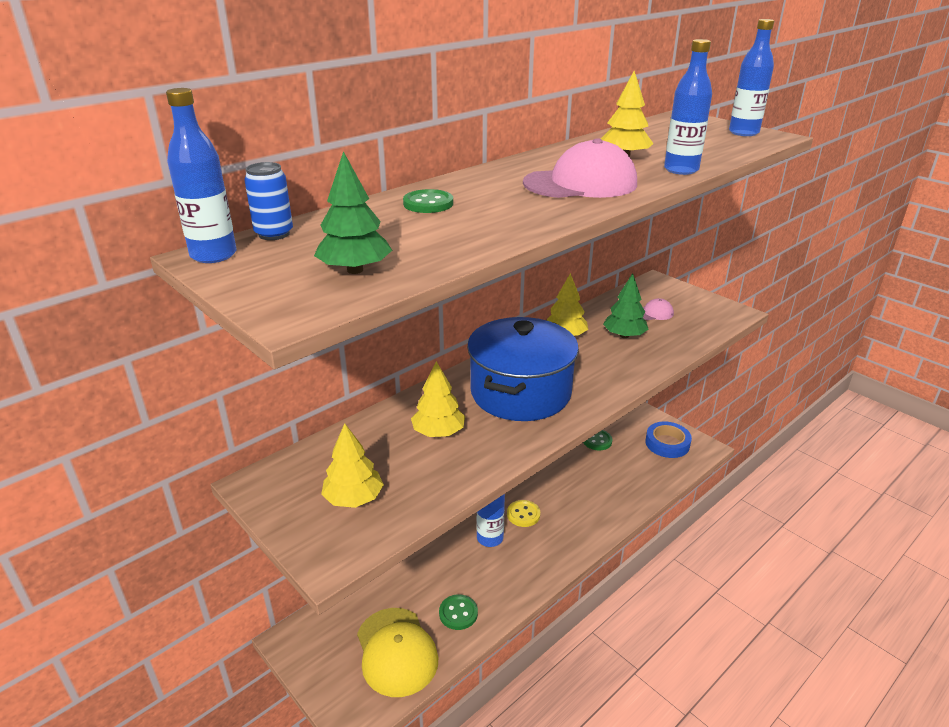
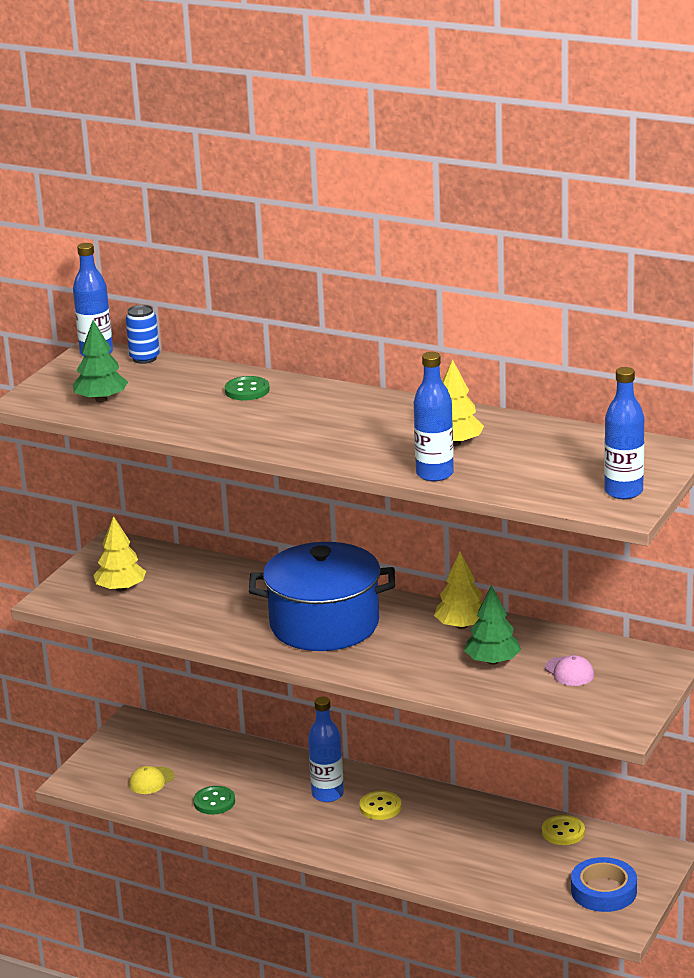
camera: 70 degrees right, 5 degrees down
yellow cap [357,608,439,697] -> yellow cap [129,766,175,794], size x0.48
yellow tree [411,361,465,437] -> none
pink cap [523,138,637,198] -> none
green button [583,430,612,450] -> yellow button [542,815,585,845]

